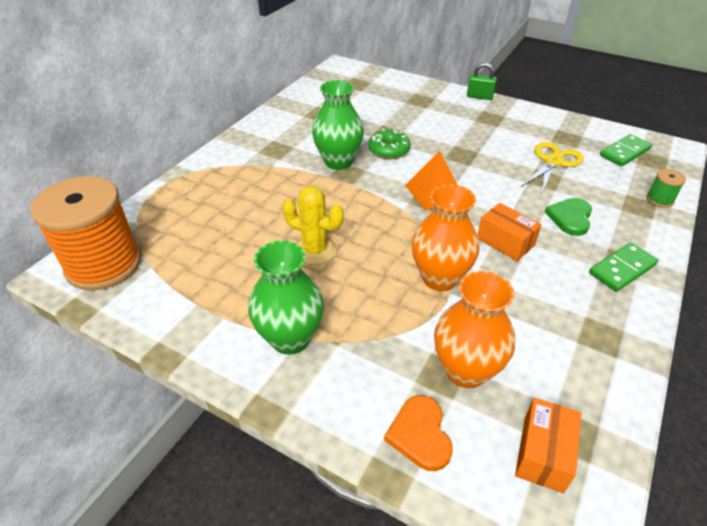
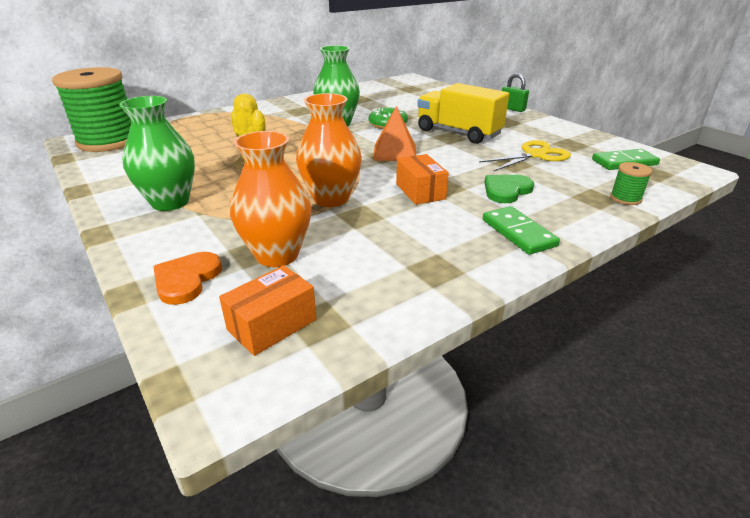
camera: 25 degrees right, 10 degrees down
orange spool [31,176,142,291] -> green spool [52,67,131,152]
green domino [589,243,659,292] -> green domino turned 75 degrees clockwise [483,206,560,255]
none -> yellow truck [417,83,509,144]

